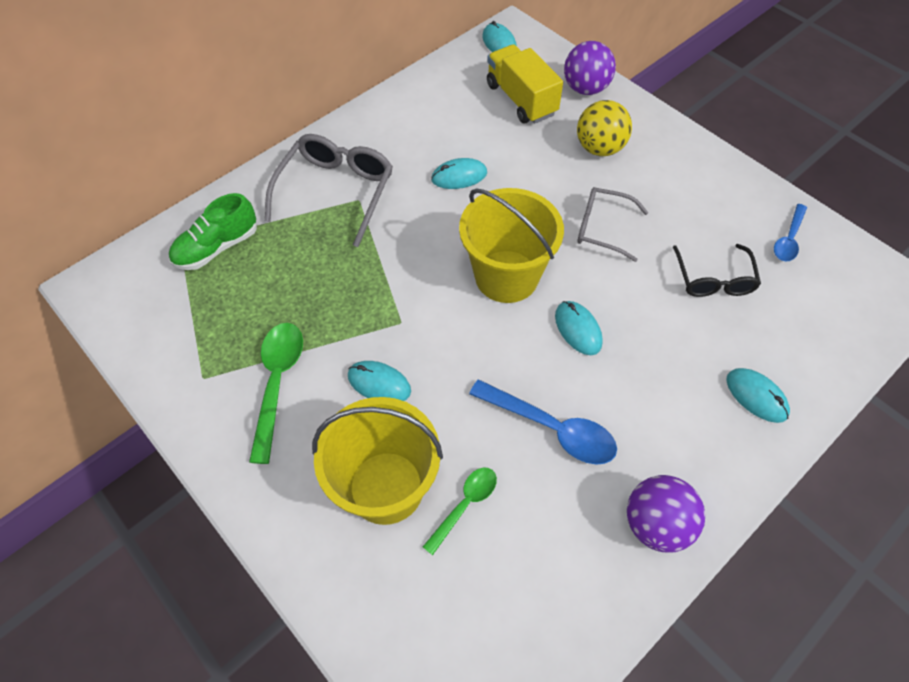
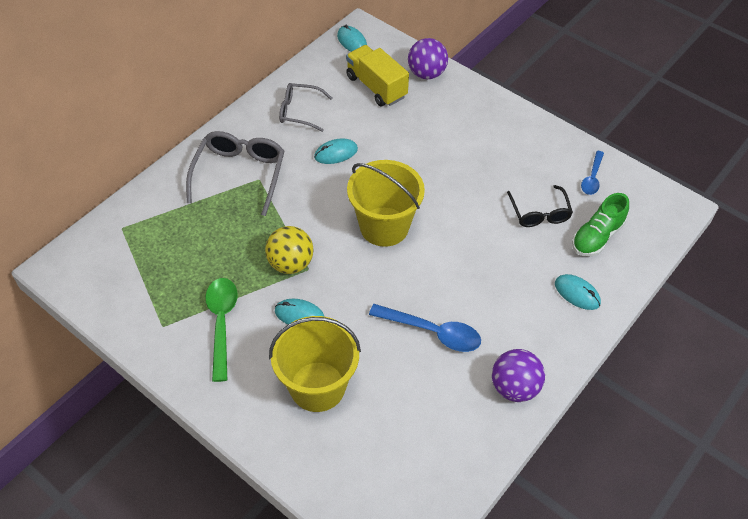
camera: 10 degrees left, 5 degrees down
green shoe [169,193,257,270] -> green shoe moved to [572,193,629,257]
green spoon [423,468,497,555] -> none
turquoise mouse [555,301,603,355] -> none
yellow ball [577,100,632,156] -> yellow ball moved to [265,226,313,274]
grey glasses [577,187,648,262] -> grey glasses moved to [279,83,332,132]

